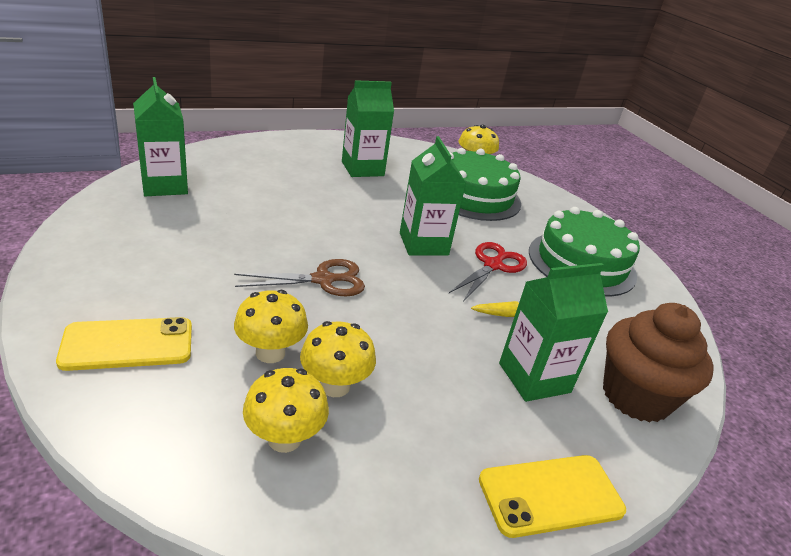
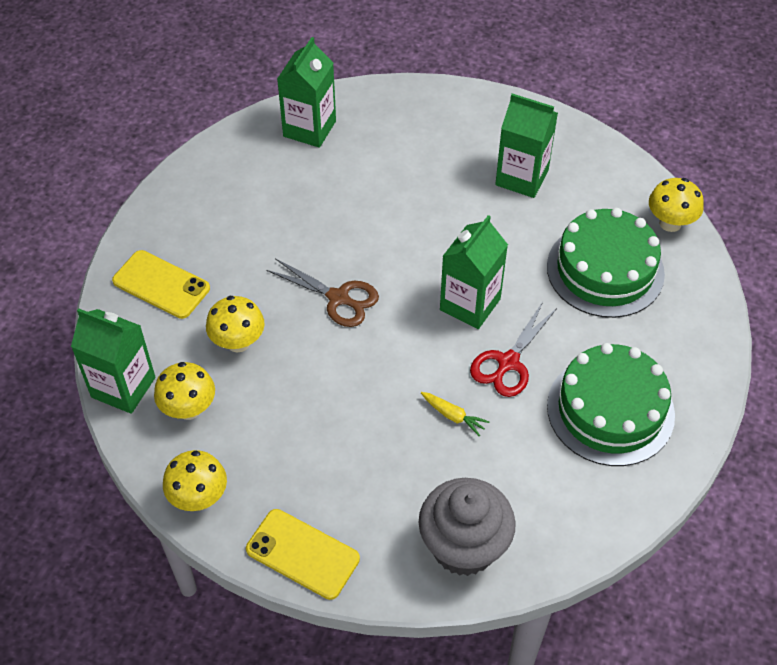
camera: 50 degrees right, 20 degrees up
yellow mushroom [300,321,376,397] -> yellow mushroom moved to [163,450,227,511]
red scissors [449,242,527,302] -> red scissors turned 135 degrees clockwise [470,302,557,397]
green carton [499,263,608,402] -> green carton moved to [71,309,156,414]
brown cupcake [603,303,714,423] -> grey cupcake [419,478,516,576]

